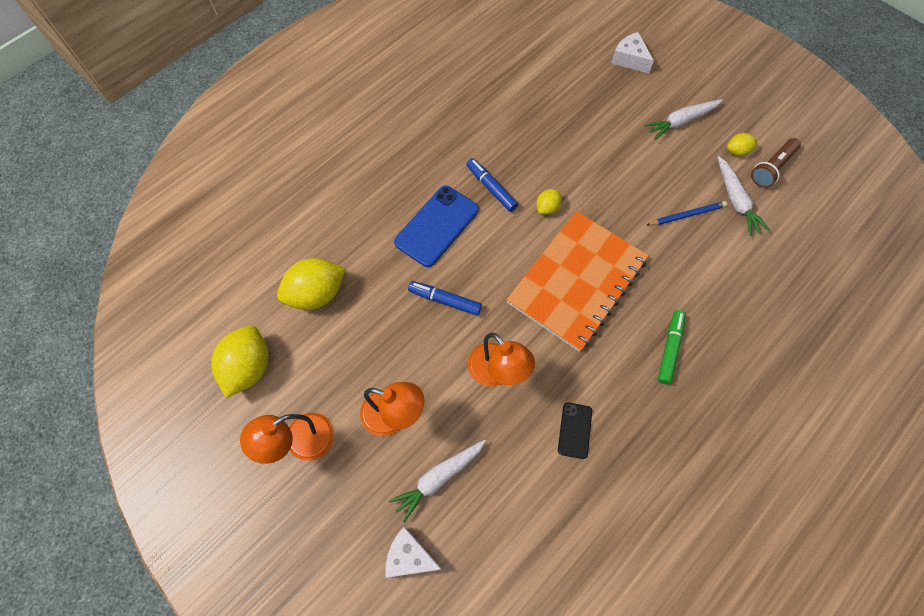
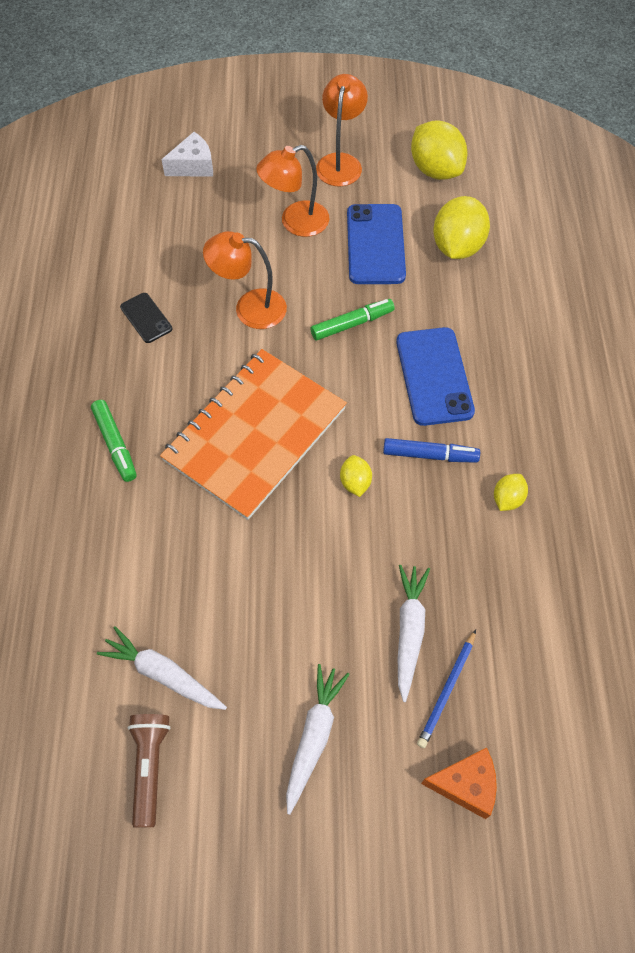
camera: 135 degrees right, 5 degrees down
white carrot [389,440,486,523] -> white carrot moved to [398,565,430,702]
blue marker [408,281,482,316] -> green marker [311,299,395,341]
orange notebook [506,211,649,352] -> orange notebook turned 45 degrees clockwise [160,349,347,520]
white cheese [611,32,654,73] -> orange cheese [421,747,497,819]
blue pencil [647,201,727,226] -> blue pencil moved to [417,630,476,748]
yellow lemon [727,133,758,156] -> yellow lemon moved to [494,474,528,511]
none -> blue phone [347,204,406,284]

